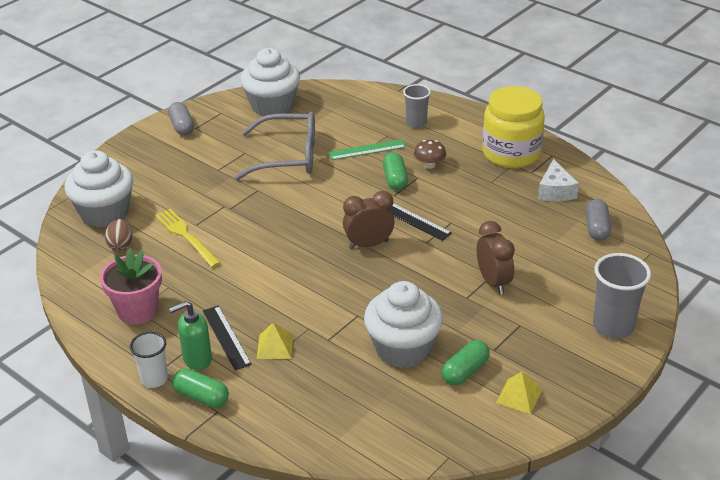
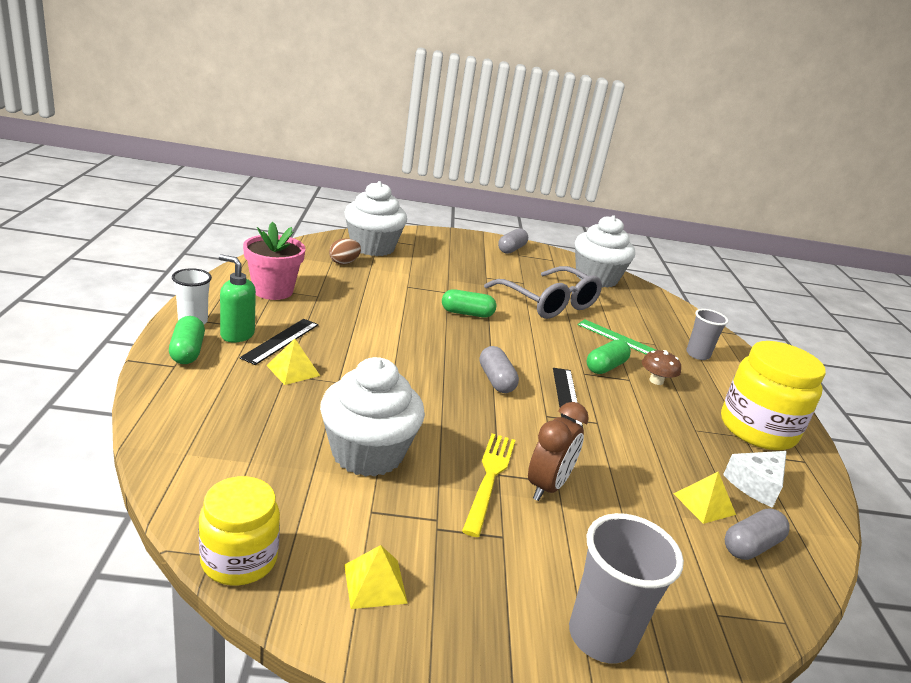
camera: 45 degrees right, 10 degrees down
yellow fork [155,209,221,268] -> yellow fork moved to [462,433,515,537]
brown clock [343,191,394,249] -> grey capsule [480,346,519,393]
green capsule [441,340,490,385] -> green capsule moved to [442,289,496,317]
none -> yellow jar [199,476,280,585]
none -> yellow pyramid [674,472,736,524]

